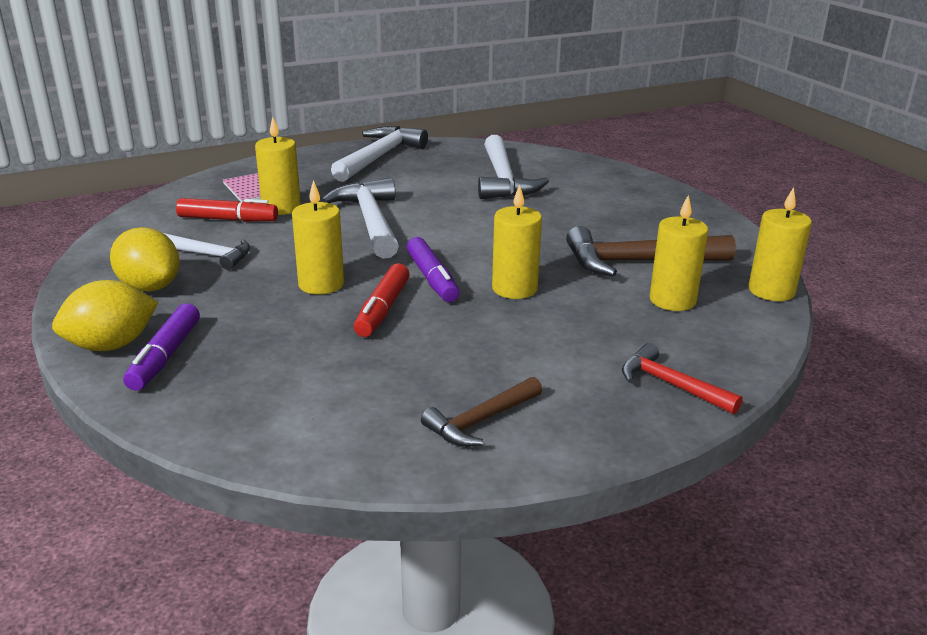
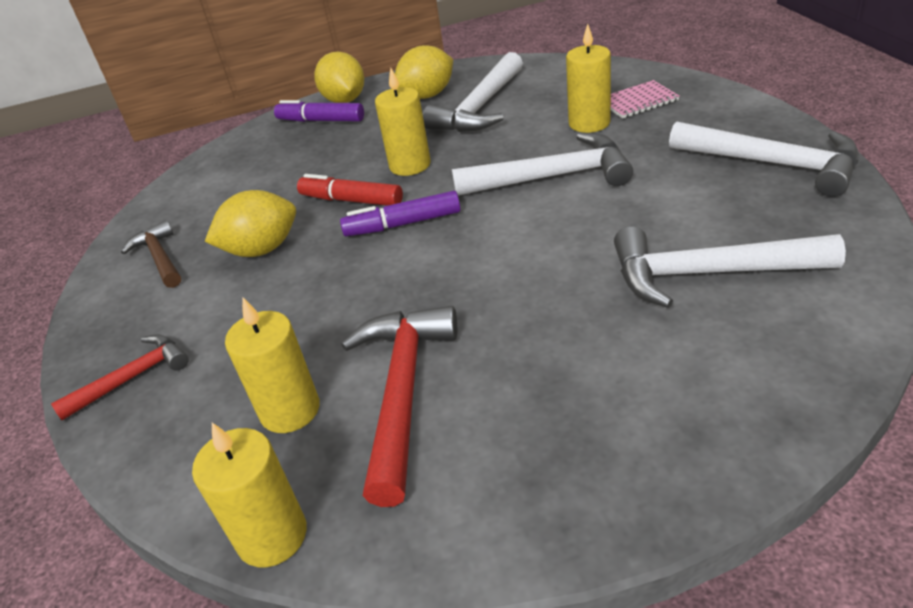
camera: 105 degrees right, 10 degrees up
white hammer [164,233,250,270] -> white hammer [423,52,523,132], size x1.68
red marker [176,198,278,222] -> none
yellow candle [492,184,542,299] -> none
brown hammer [566,226,736,277] -> red hammer [341,306,457,507]
none -> yellow lemon [205,190,296,257]

